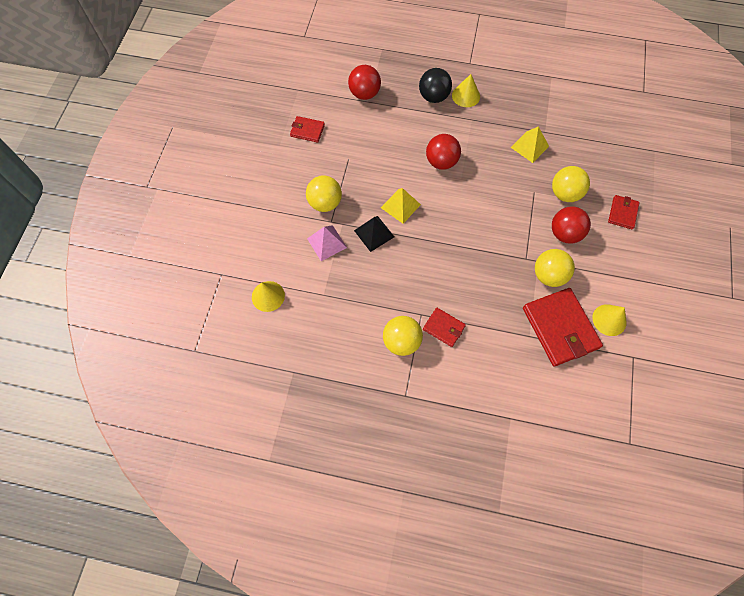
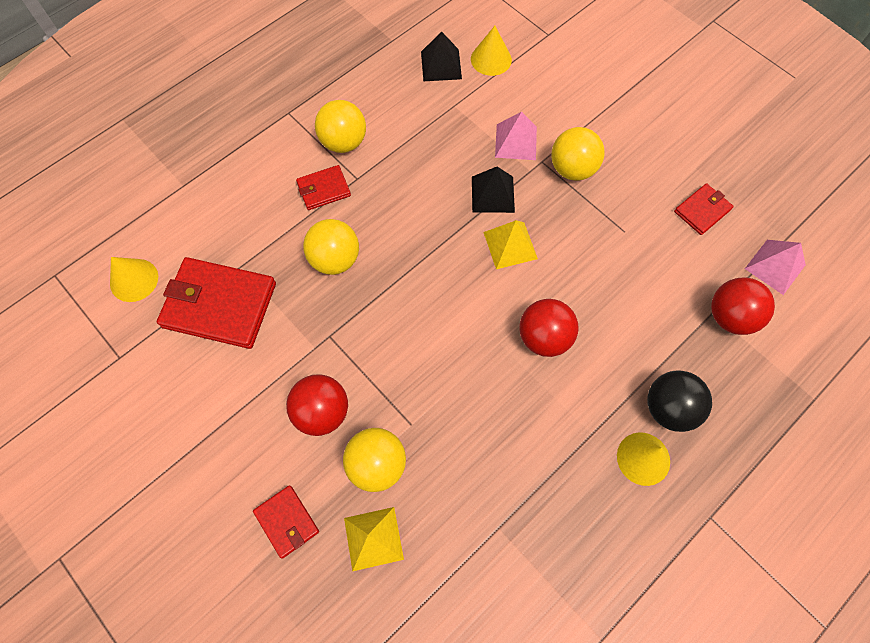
camera: 125 degrees right, 0 degrees up
yellow pyramid [511,126,549,163] -> yellow pyramid moved to [344,507,404,572]
yellow ball [535,249,575,287] -> yellow ball moved to [303,219,359,275]
yellow cone [592,304,627,336] -> yellow cone moved to [110,257,158,302]
none -> black pyramid [421,32,462,81]
none -> pink pyramid [745,240,806,295]

